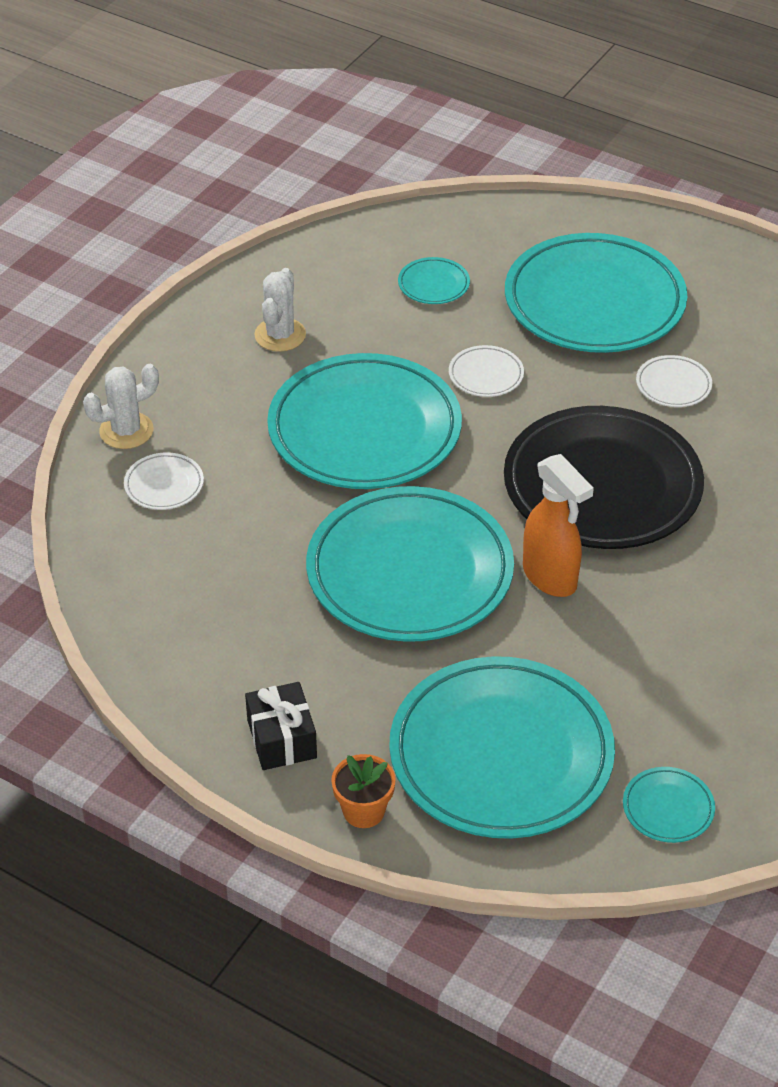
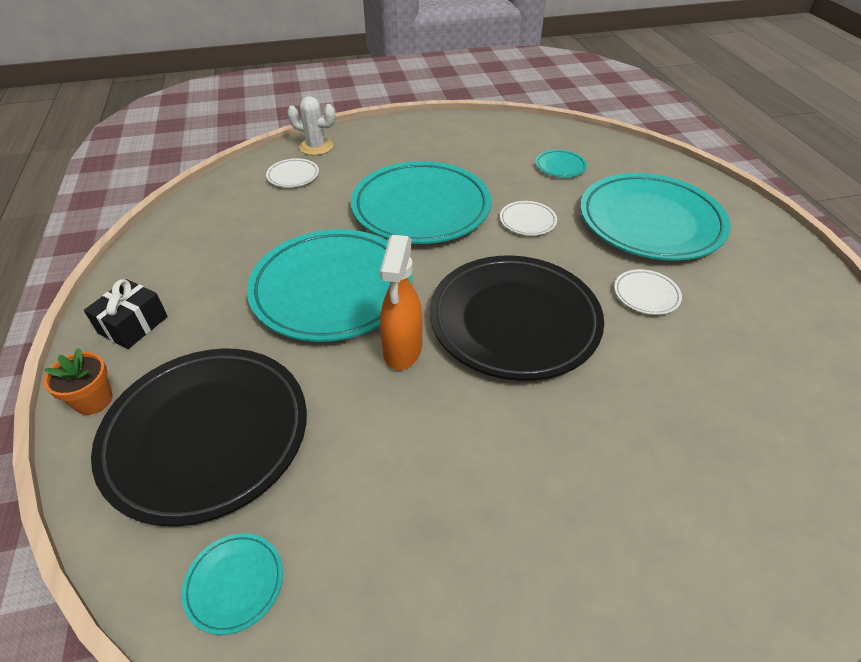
camera: 45 degrees right, 0 degrees up
white cactus [254,268,306,352] -> none
turquoise plate [389,656,615,839] -> black plate [91,348,307,526]

